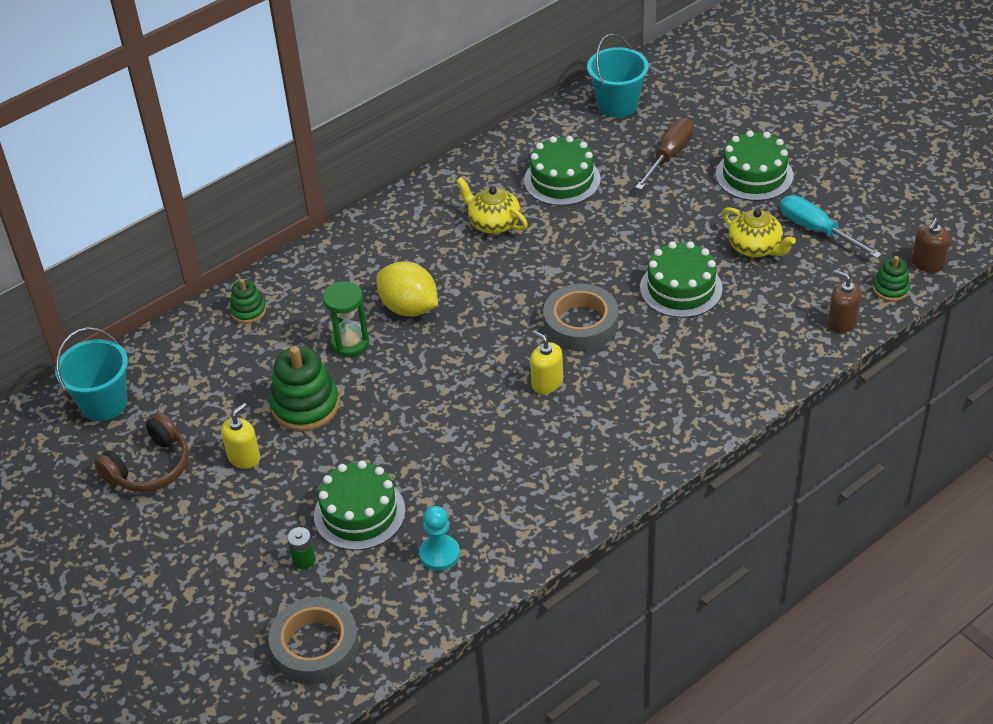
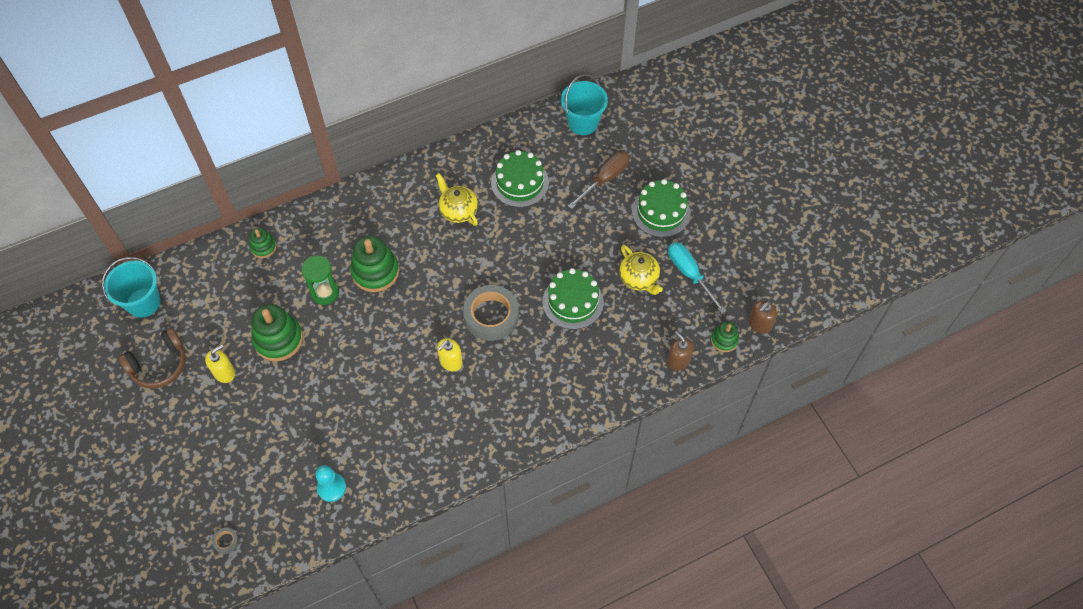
camera: 10 degrees right, 15 degrees up
grey tape [268,597,359,684] -> grey tape [212,528,239,554], size x0.41
green battery [287,527,315,569] -> none
green cake [314,460,406,550] -> none
yellow lemon [377,261,438,316] -> green stacking toy [350,235,399,292]
yellow soap dispenser [530,330,563,394] -> yellow soap dispenser turned 105 degrees counterclockwise [437,338,463,371]

